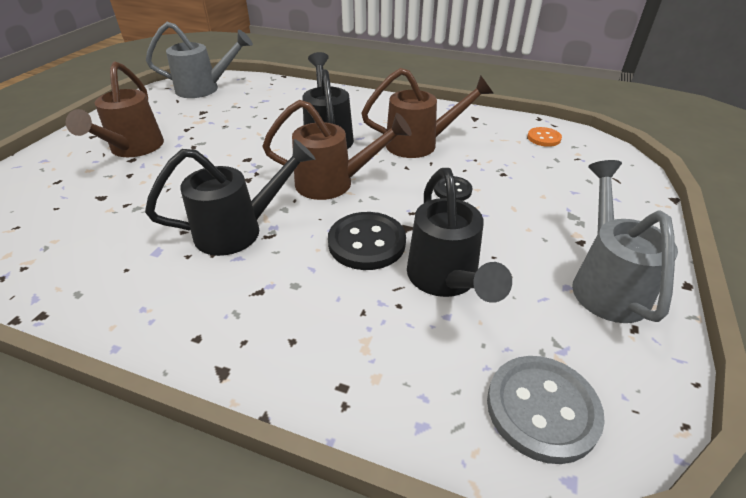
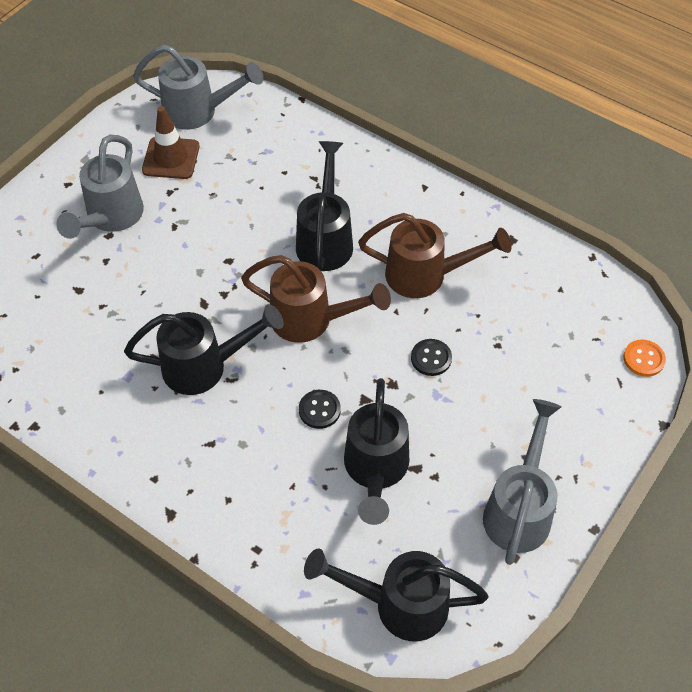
camera: 15 degrees right, 15 degrees up
brown watering can [66,62,164,157] -> grey watering can [56,135,144,239]
black button [328,212,406,270] -> black button [299,390,341,429], size x0.56
grey button [487,356,605,464] -> black watering can [304,548,488,641]
orange button [527,127,562,147] -> orange button moved to [623,339,666,377]
none -> brown traffic cone [142,106,199,179]

